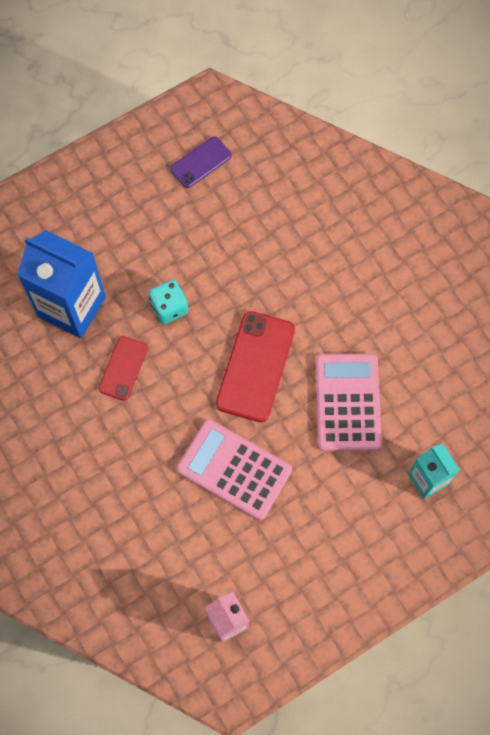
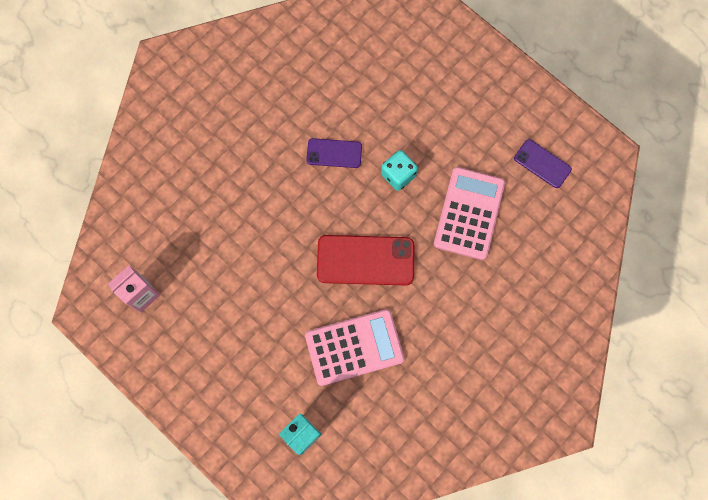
camera: 75 degrees right, 5 degrees up
blue carton [17,230,106,338] -> none
red phone [98,336,148,401] -> purple phone [306,138,362,168]
pink calculator [177,419,292,520] -> pink calculator moved to [434,167,505,260]

